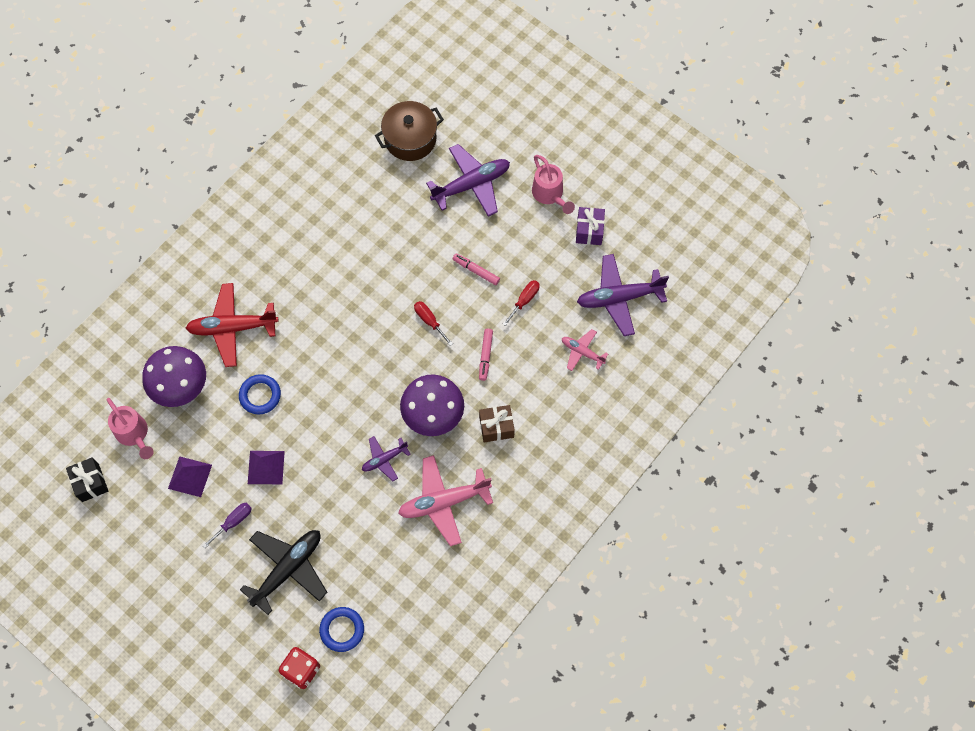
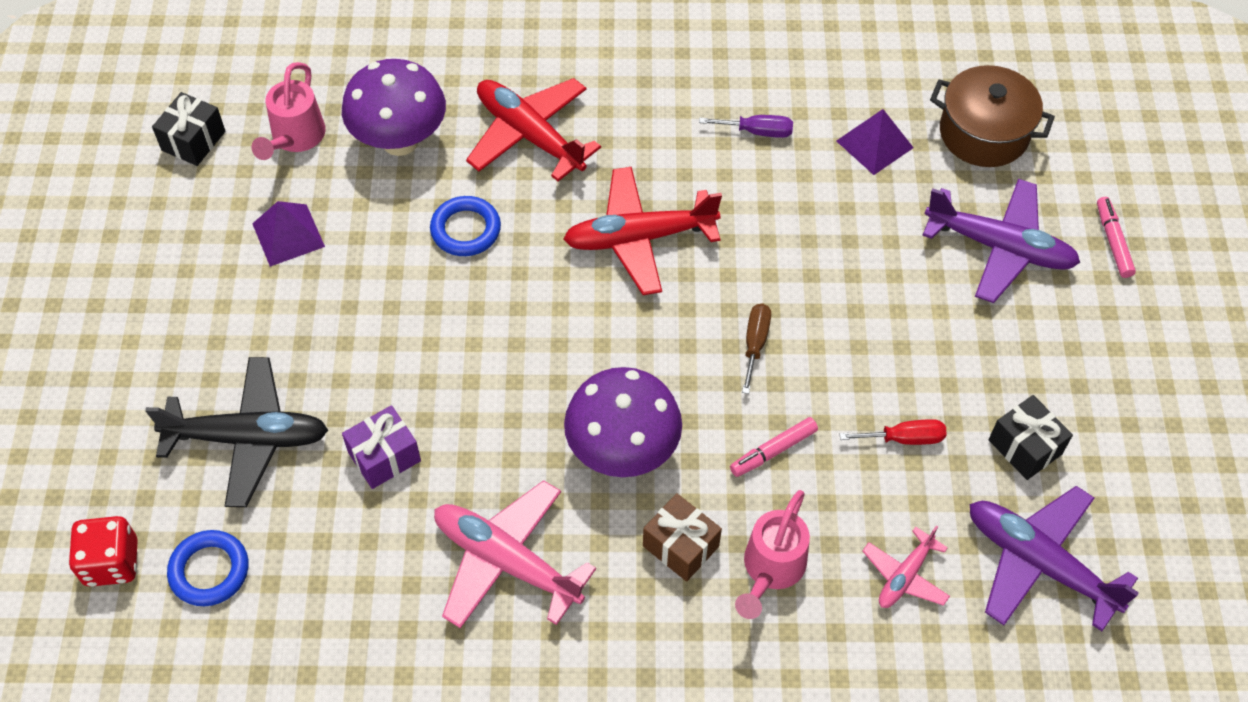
camera: 50 degrees right, 10 degrees down
purple screwdriver [202,503,252,548] -> purple screwdriver moved to [699,115,793,138]
purple pyramid [248,451,285,484] -> purple pyramid moved to [836,109,914,175]
purple plane [362,436,411,481] -> none
red screwdriver [414,301,453,346] -> brown screwdriver [742,304,771,394]
pink marker [453,253,500,285] -> pink marker moved to [1097,197,1136,278]
pink watering can [532,155,575,214] -> pink watering can moved to [735,490,810,619]
pink plane [562,329,608,371] -> pink plane turned 135 degrees counterclockwise [862,525,950,608]
purple gift [576,207,605,245] -> purple gift moved to [342,405,421,489]
none -> red plane [563,167,722,295]
none -> black gift [988,395,1073,480]

